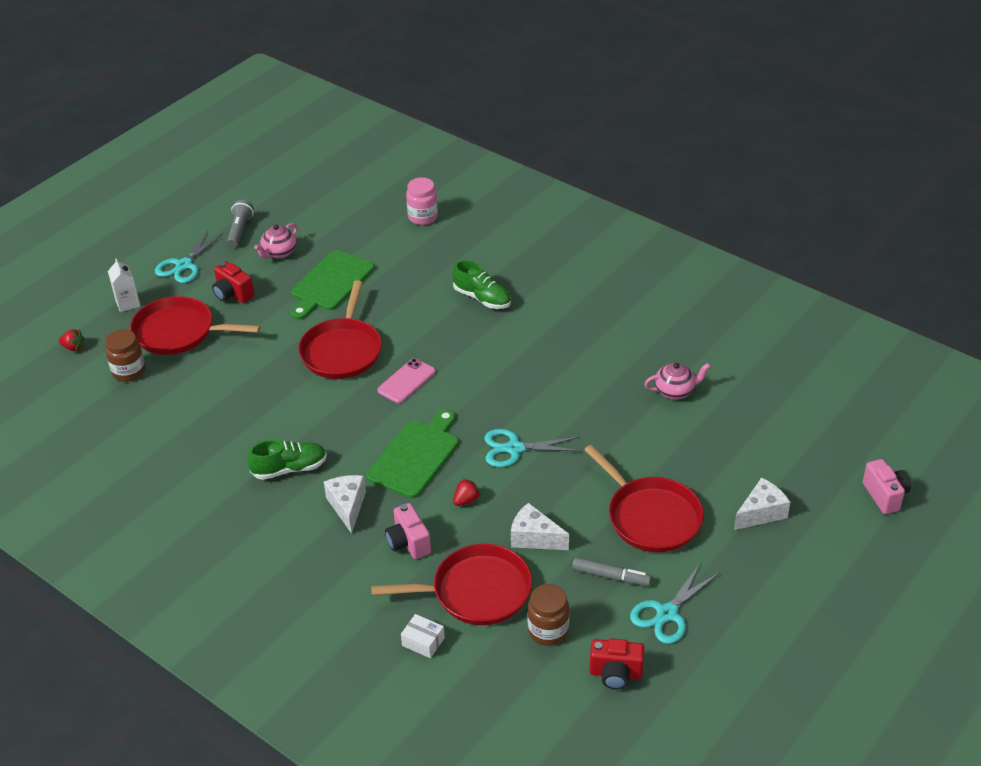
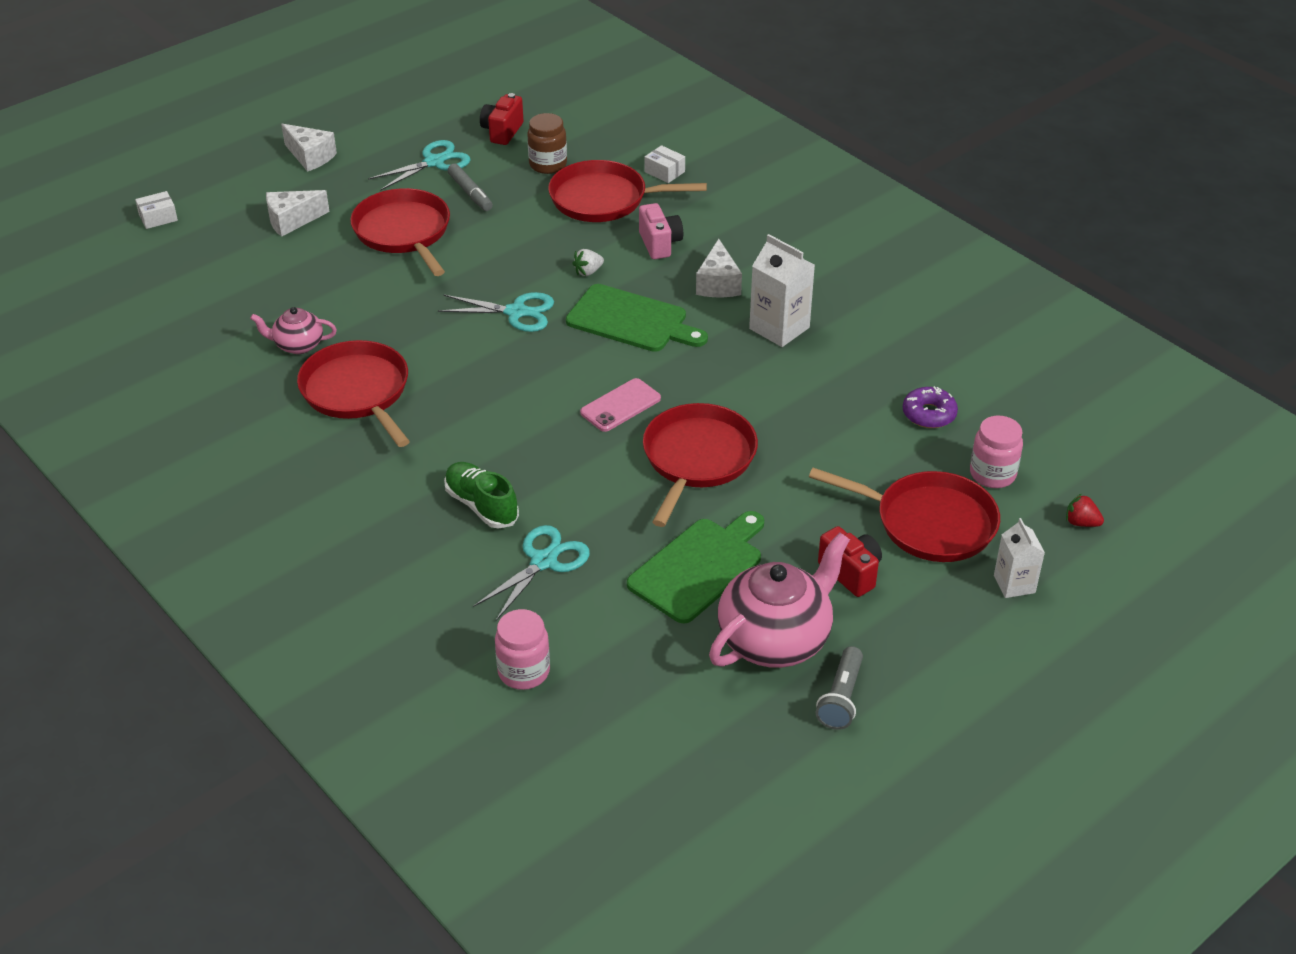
camera: 170 degrees left, 0 degrees up
brown jar [105,329,145,382] -> pink jar [970,416,1023,488]
turquoise scissors [155,231,223,283] -> turquoise scissors moved to [473,525,590,621]
green shoe [248,440,327,480] -> white carton [749,234,815,347]
pink teapot [254,223,298,259] -> pink teapot [709,532,850,668], size x1.90
green cutting board [366,409,459,498] -> green cutting board turned 105 degrees counterclockwise [566,284,708,352]
red strawberry [453,478,481,506] -> white strawberry [572,249,604,276]
white cheese [511,503,569,550] -> white cheese moved to [281,124,337,172]
grey marker [572,557,652,586] -> grey marker turned 150 degrees counterclockwise [447,164,493,211]
red camera [590,638,644,690] -> red camera turned 90 degrees counterclockwise [480,93,524,145]
pink camera [863,459,911,514] -> white box [135,191,178,229]
none -> red pan [297,340,410,447]
none -> purple donut [903,386,958,428]

